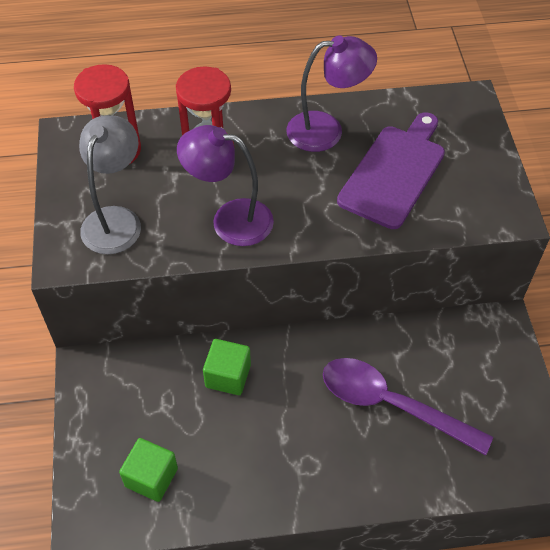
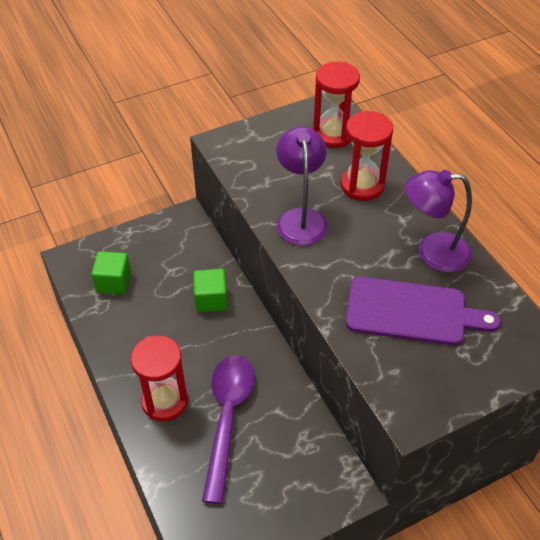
camera: 70 degrees right, 5 degrees down
grey lamp [79,115,141,254] -> none
purple lamp [286,35,377,152] -> purple lamp turned 120 degrees clockwise [405,170,472,272]
none -> red hourglass [130,335,188,421]

